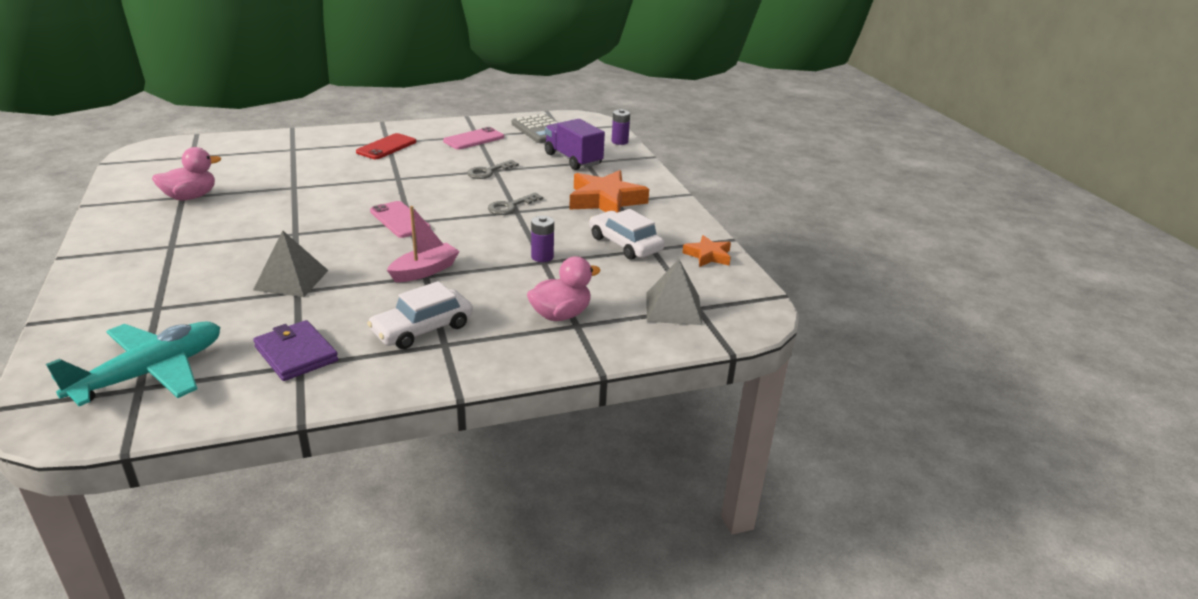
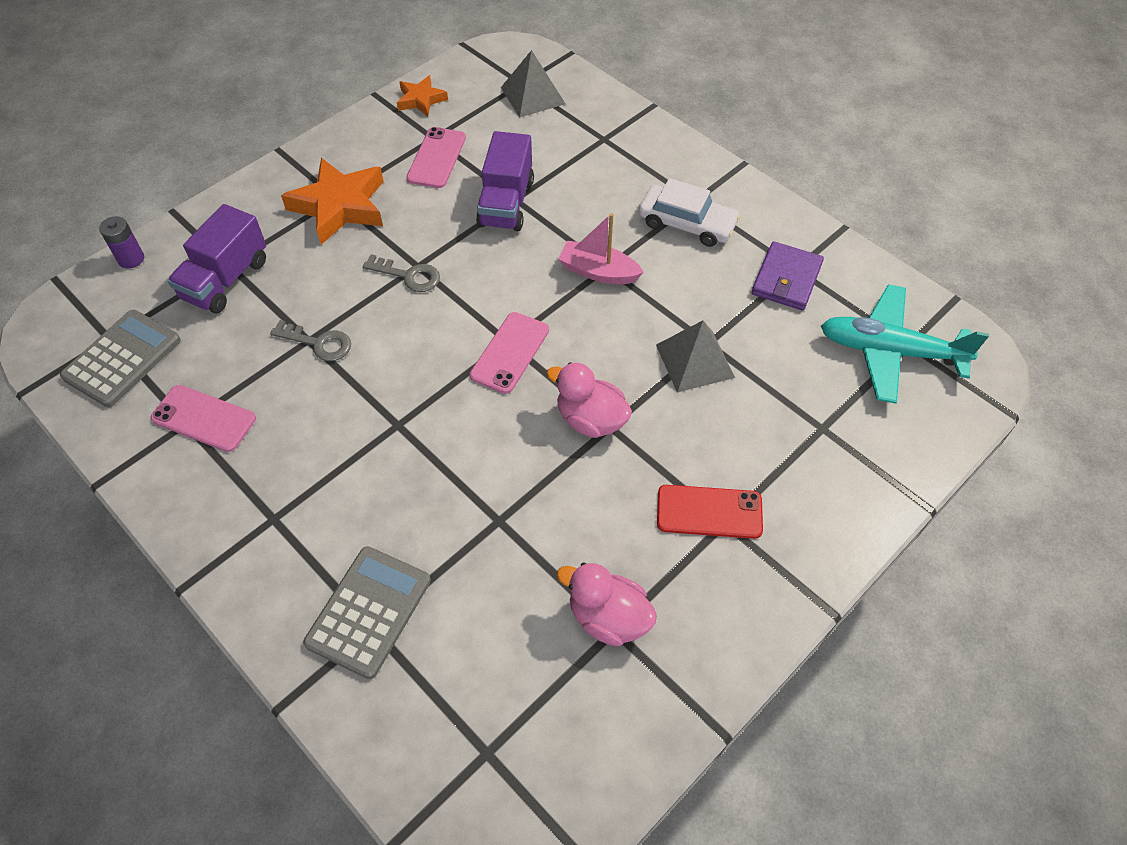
camera: 115 degrees left, 25 degrees up
red phone [356,133,416,159] -> red phone moved to [657,485,763,539]
pink duck [527,256,601,321] -> pink duck moved to [546,362,632,438]
purple battery [531,216,554,262] -> purple truck [476,131,534,231]
white car [589,209,665,260] -> pink phone [406,127,466,188]
none -> grey calculator [303,546,431,679]

